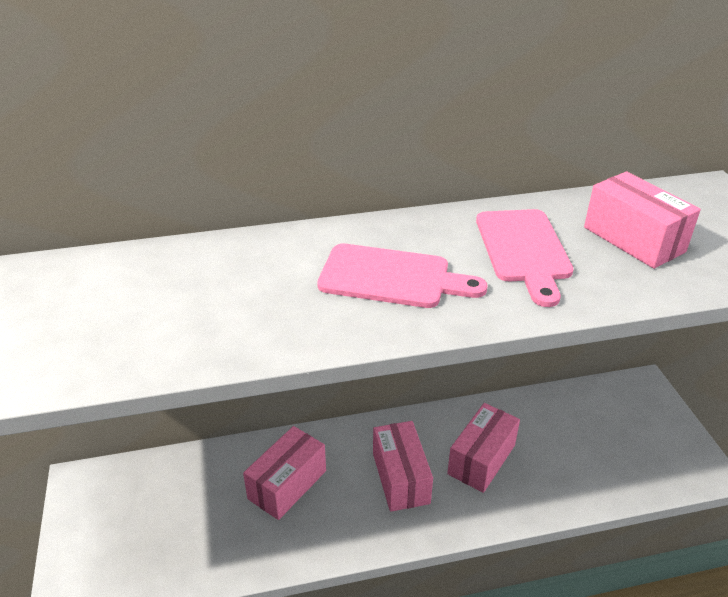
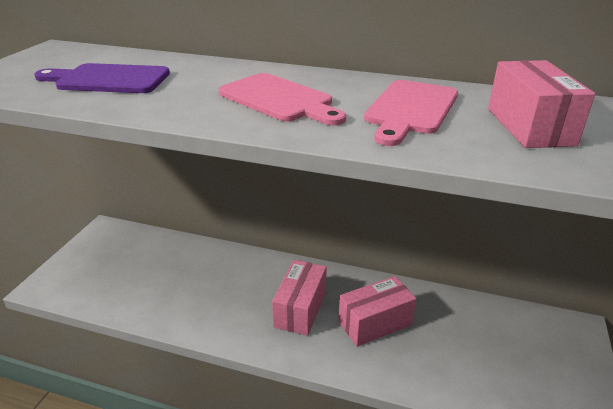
camera: 30 degrees right, 5 degrees down
pink box [243,426,326,520] -> none
none -> purple cutting board [34,63,170,93]

